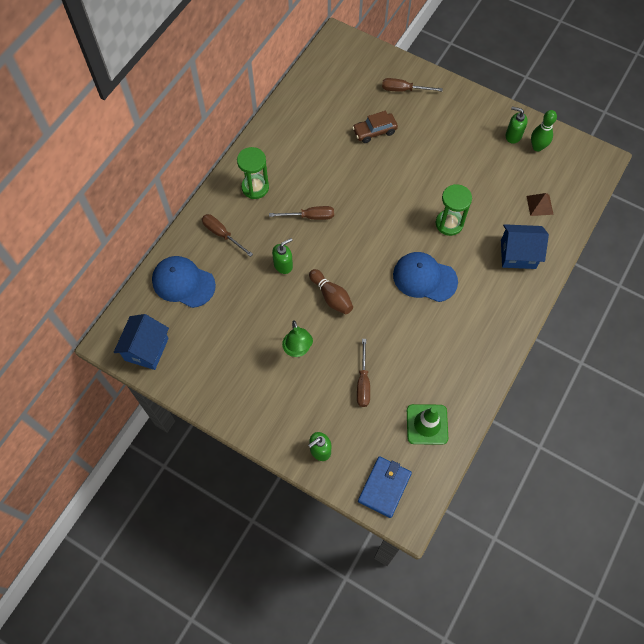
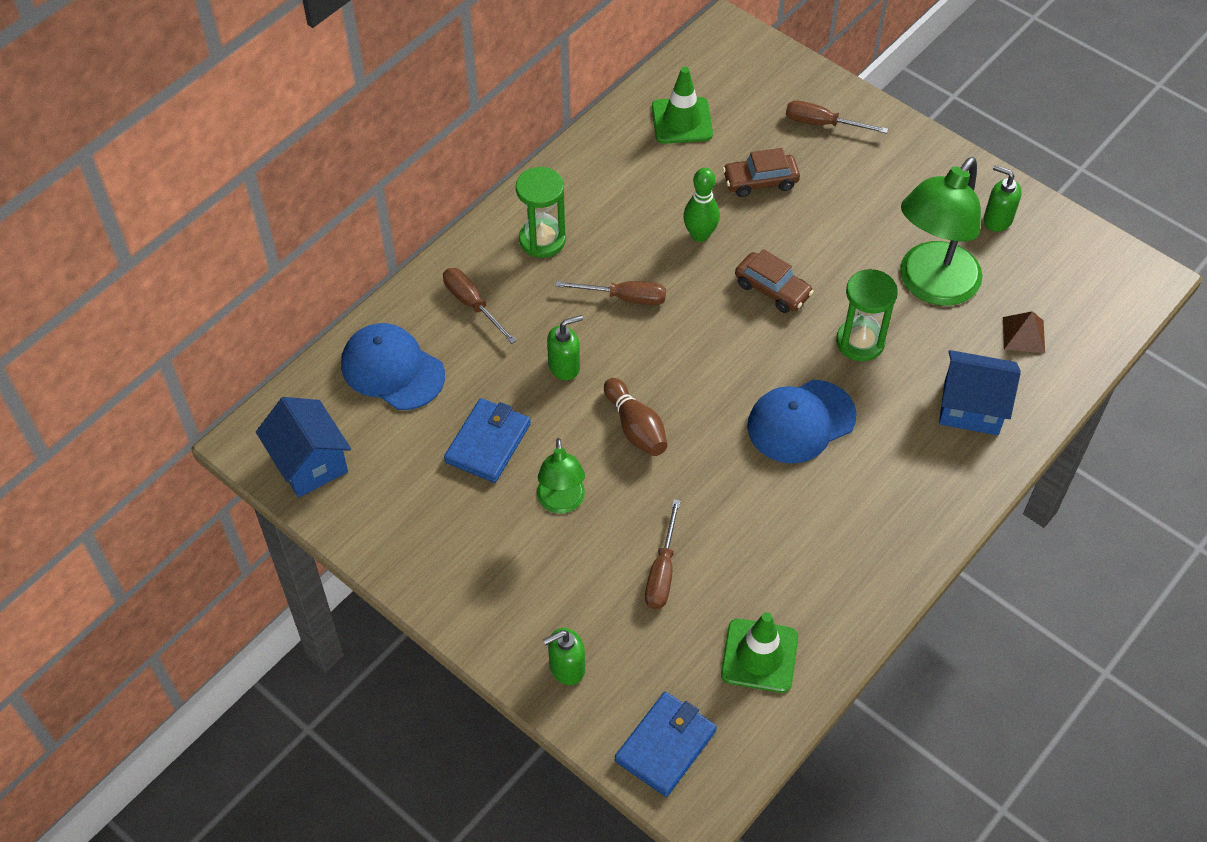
camera: 10 degrees right, 10 degrees down
blue house [114,314,169,370] -> blue house turned 60 degrees counterclockwise [256,397,351,498]
blue cap [393,252,458,302] -> blue cap turned 60 degrees counterclockwise [747,380,857,464]
green bowling pin [531,110,557,151] -> green bowling pin moved to [683,168,720,242]
none -> blue wallet [444,398,531,483]
none -> green traffic cone [652,67,713,144]
none -> brown car [735,249,814,313]
none -> green lamp [900,157,983,306]

